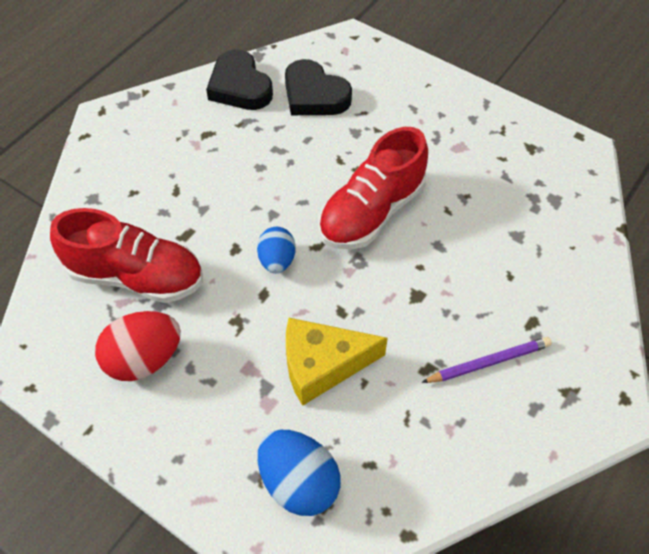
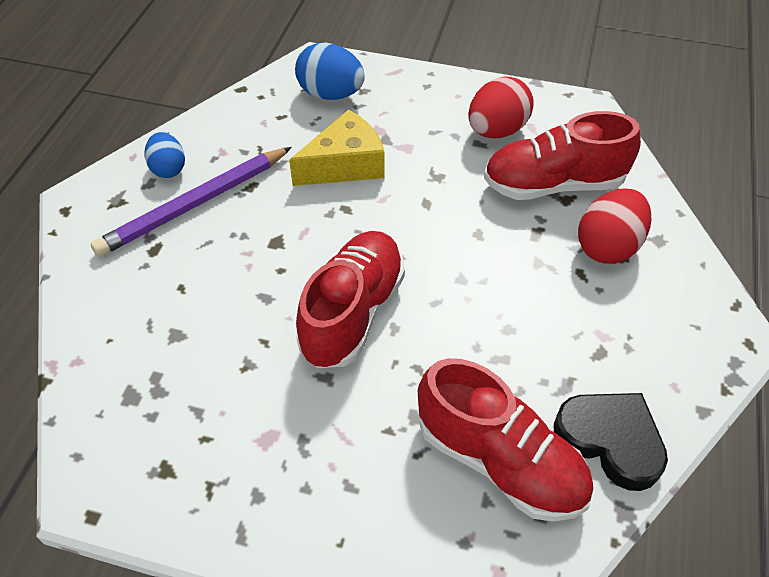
camera: 160 degrees right, 5 degrees down
blue egg [257,227,296,273] -> blue egg moved to [145,132,185,178]
black heart [285,59,352,115] -> red shoe [418,358,593,521]
purple pencil [421,337,552,383] -> purple pencil [91,147,292,257], size x1.68
none -> red egg [578,188,652,264]

